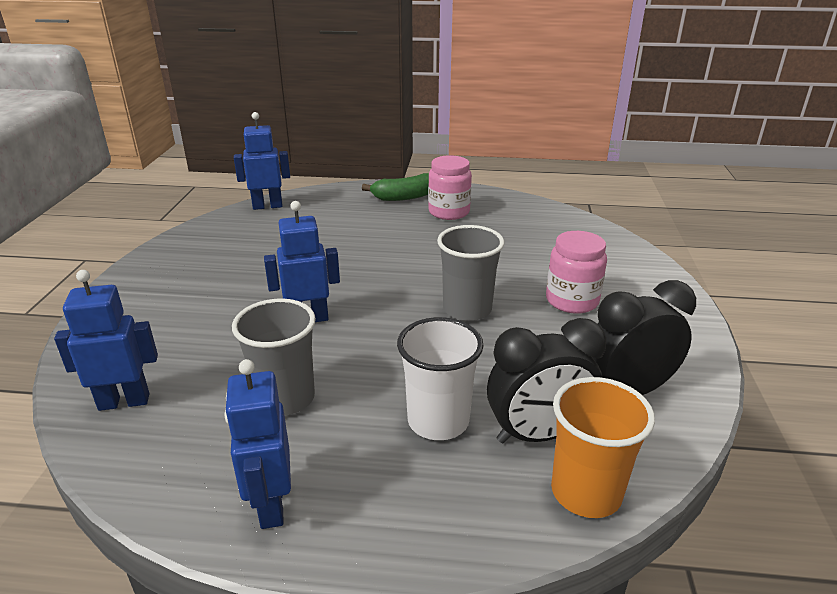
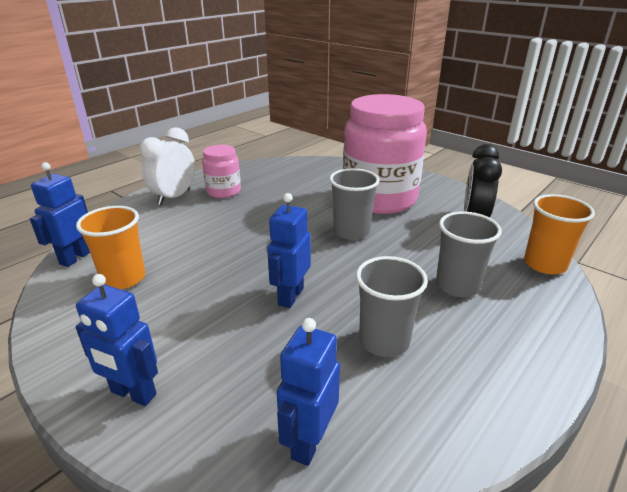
camera: 55 degrees left, 0 degrees up
blue robot [224,359,291,529] -> blue robot moved to [75,274,158,406]
green banana [362,173,429,201] -> white clock [140,127,195,205]
white cup [397,317,483,440] -> grey cup [436,211,502,297]
black clock [487,318,606,443] -> none
pink jar [546,231,607,314] -> pink jar [343,94,427,214], size x2.10
none -> orange cup [76,206,145,289]

